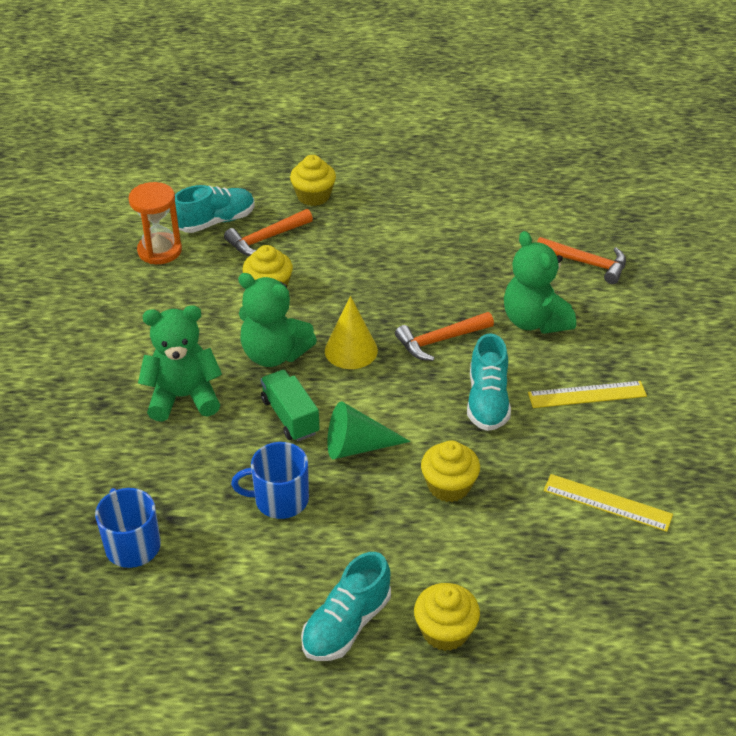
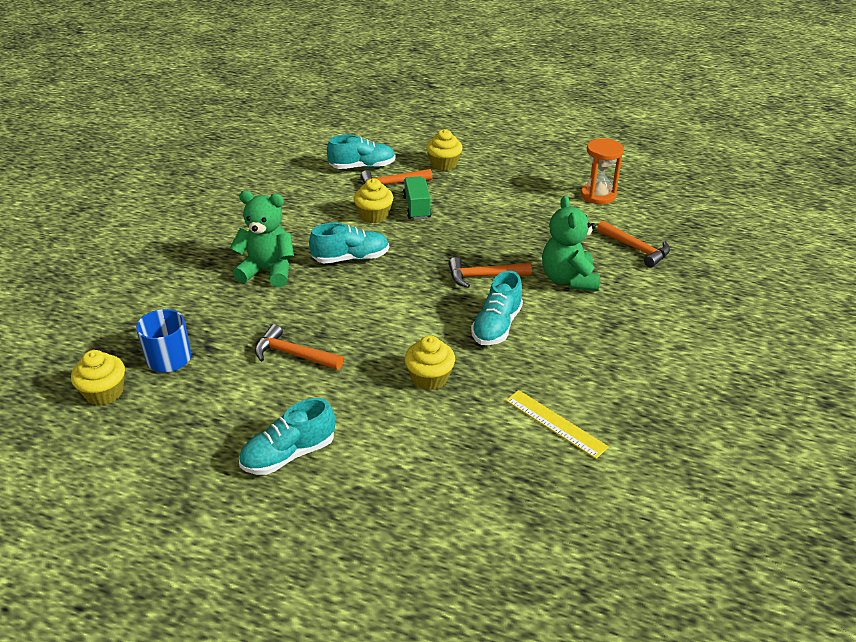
camera: 20 degrees right, 5 degrees down
orange hourglass [128,182,182,264] -> orange hourglass moved to [581,138,624,204]
blue mug [231,442,309,519] -> orange hammer [255,324,343,370]
green teddy bear [238,273,317,367] -> turquoise shoe [309,222,389,263]
green truck [261,370,320,441] -> green truck moved to [403,176,432,220]
yellow cone [325,296,378,369] -> none
green cone [327,401,410,459] -> none
yellow cupcake [414,583,480,651] -> yellow cupcake moved to [71,350,125,406]
yellow ruler [528,381,647,408] -> none

